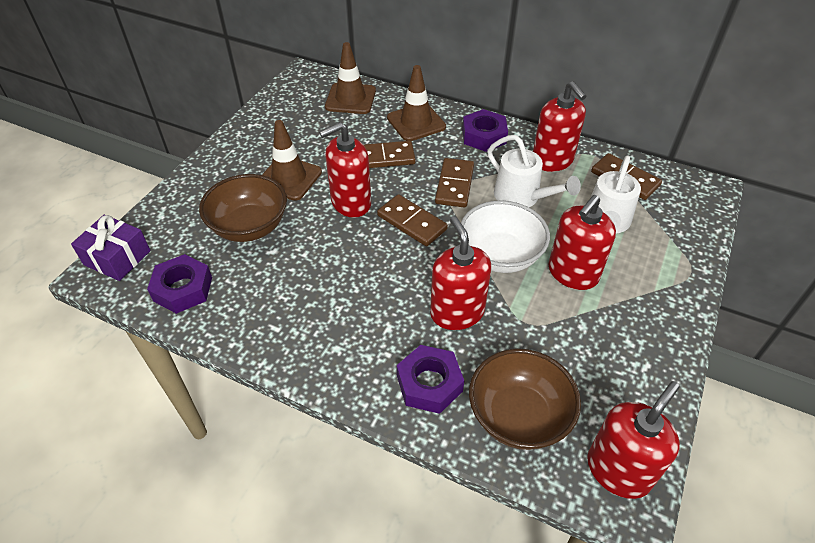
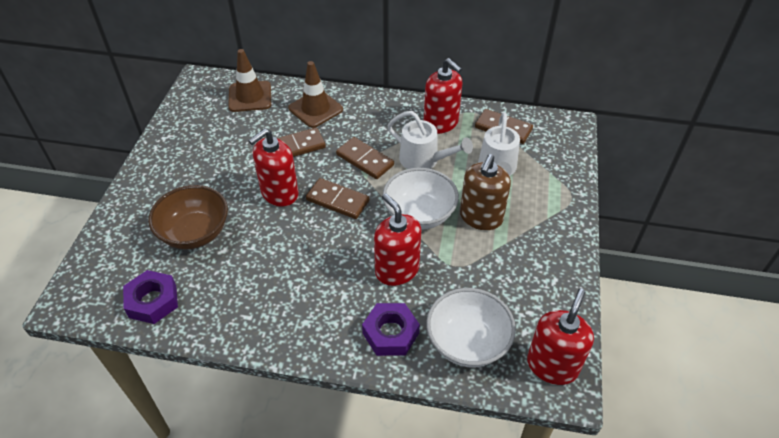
camera: 15 degrees left, 0 degrees up
purple gift [71,215,150,281] -> none
brown traffic cone [262,120,322,201] -> none
brown domino [435,158,474,208] -> brown domino turned 45 degrees counterclockwise [336,137,394,179]
purple nut [462,109,508,152] -> none
brown bowl [469,349,581,450] -> white bowl [426,288,516,367]
red soap dispenser [548,195,616,290] -> brown soap dispenser [460,154,511,230]

